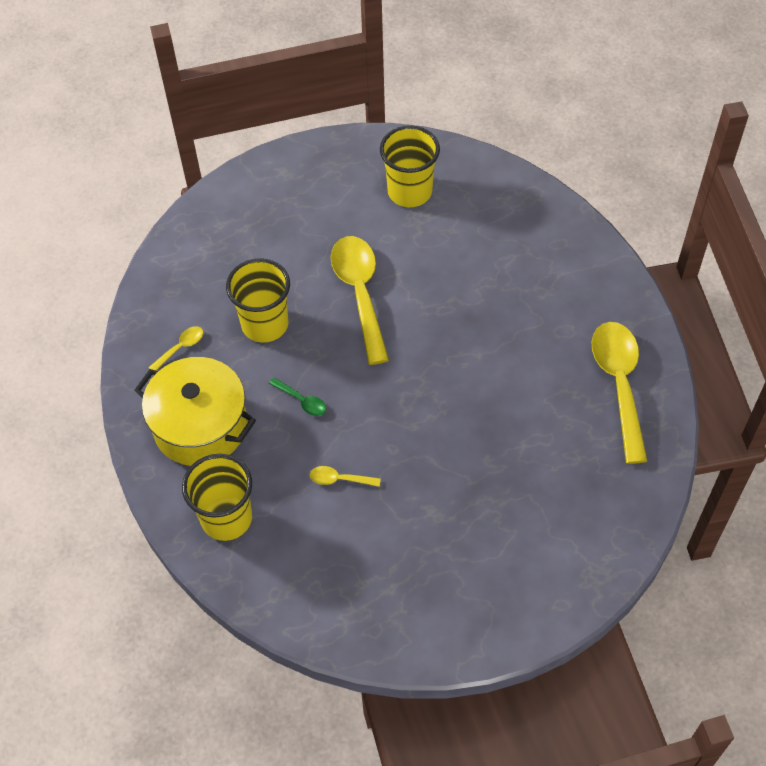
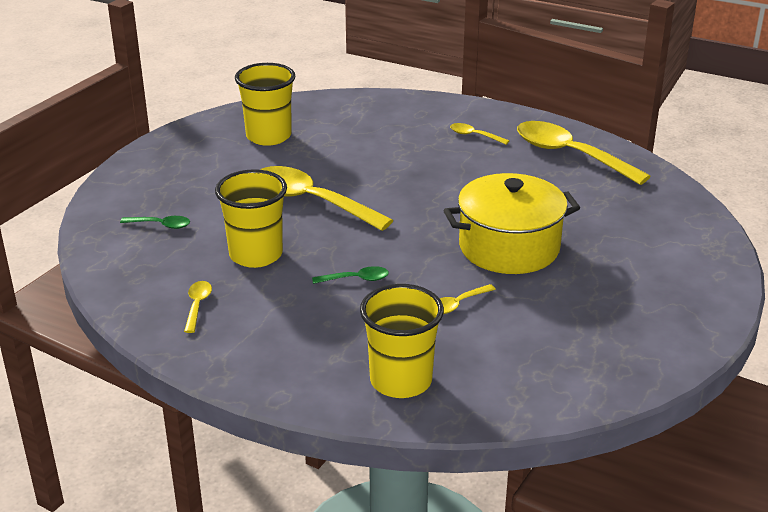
camera: 45 degrees left, 25 degrees down
yellow pot [135,357,256,466] -> yellow pot moved to [444,173,580,274]
none -> green spoon [120,216,190,229]
none -> yellow spoon [450,123,509,145]

